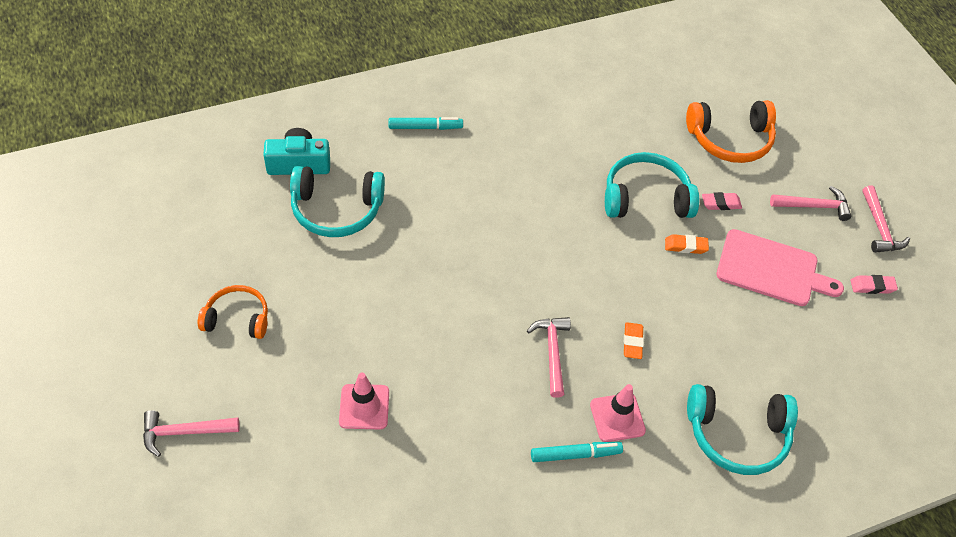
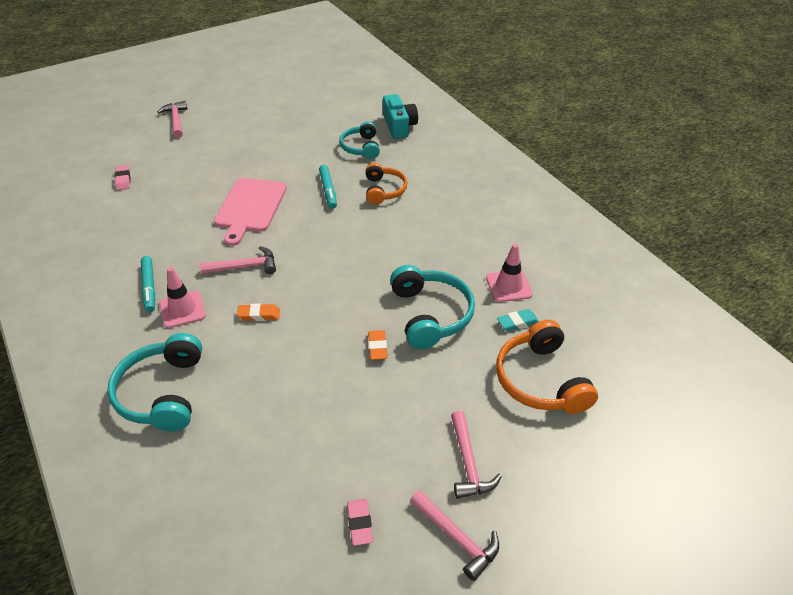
camera: 85 degrees right, 10 degrees down
orange headphones [198,285,268,339] -> orange headphones moved to [365,163,407,205]
turquoise headphones [290,166,385,237] -> turquoise headphones [339,121,380,159], size x0.65
pink traffic cone [339,373,389,429] -> pink traffic cone moved to [486,244,533,302]
turquoise marker [389,117,463,130] -> turquoise marker moved to [319,165,337,209]
pink eraser [702,192,742,210] -> pink eraser moved to [115,165,131,190]
pink cutting board [716,229,844,306] -> pink cutting board moved to [214,178,287,246]
pink hammer [862,185,910,253] -> pink hammer turned 120 degrees counterclockwise [410,490,499,581]
none -> turquoise eraser [497,309,539,331]

